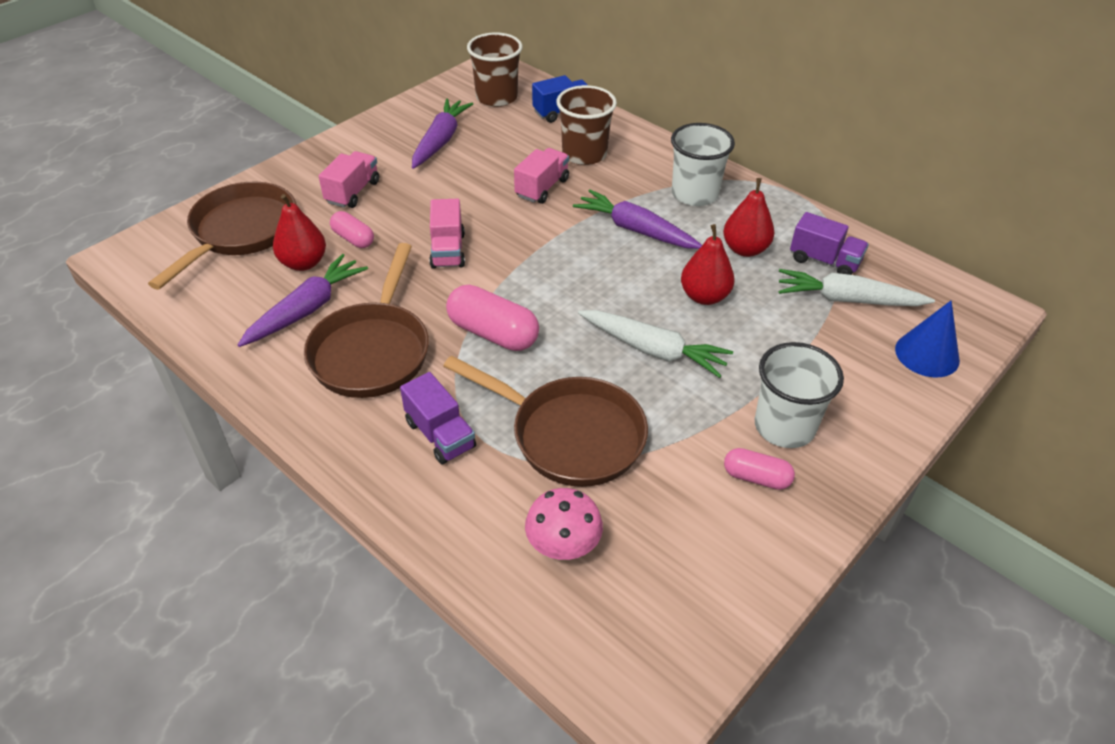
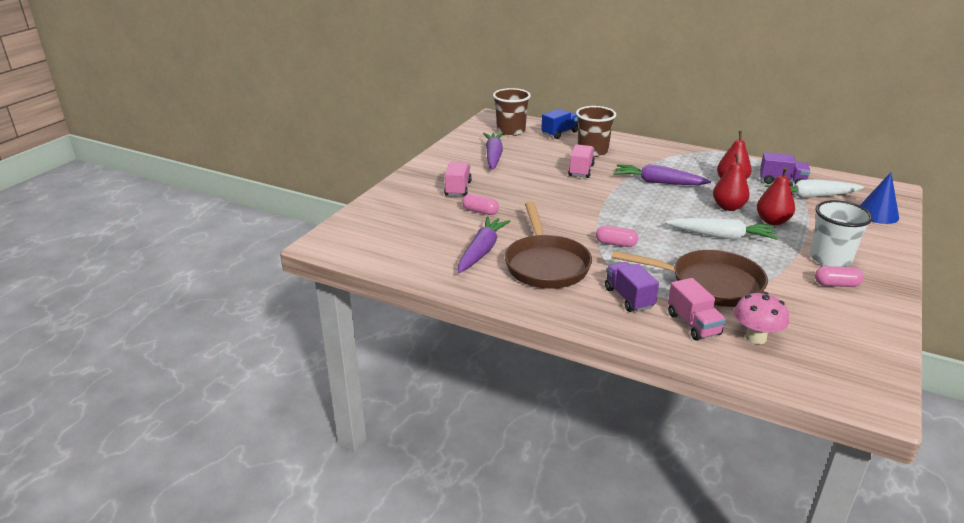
camera: 15 degrees left, 15 degrees down
brown pan [148,182,297,290] -> none
red pear [273,194,326,271] -> red pear moved to [757,167,795,225]
purple truck [400,372,476,464] -> purple truck turned 150 degrees counterclockwise [605,262,659,312]
pink truck [429,199,465,269] -> pink truck moved to [668,278,726,341]
pink capsule [446,285,539,351] -> pink capsule [596,226,638,247], size x0.60
white cup [671,123,735,206] -> none

